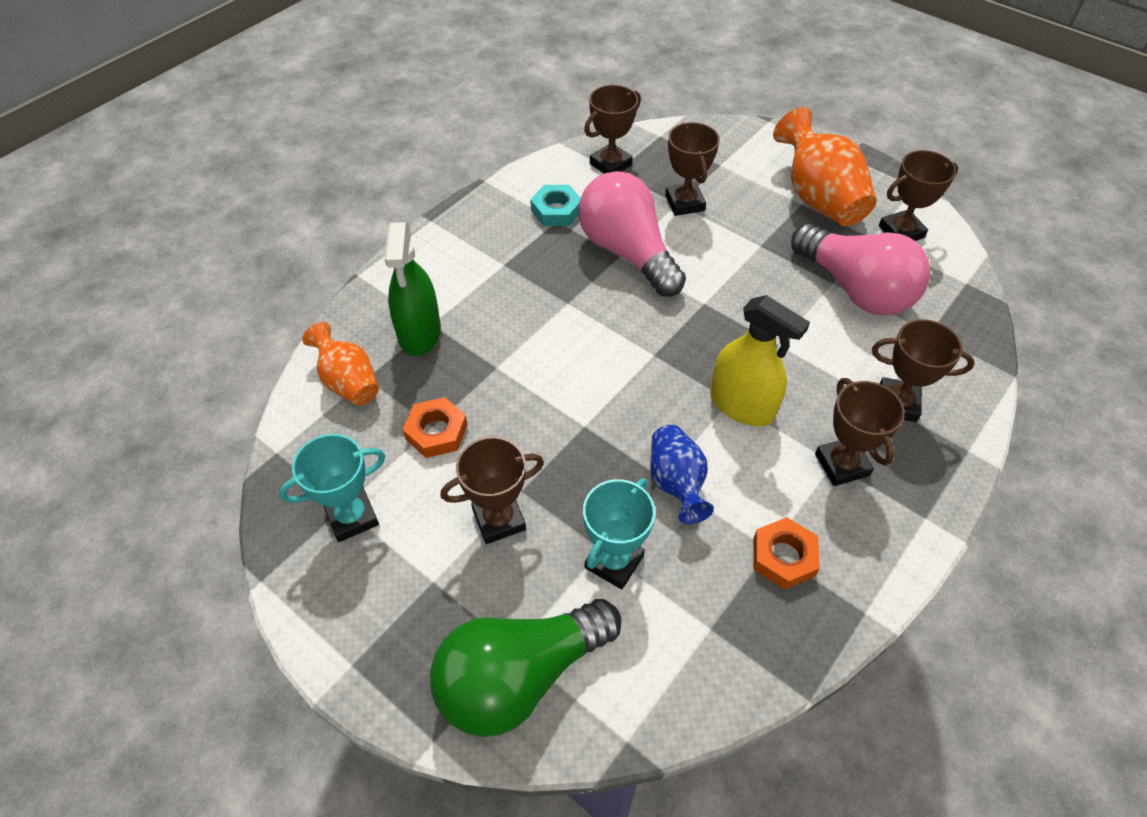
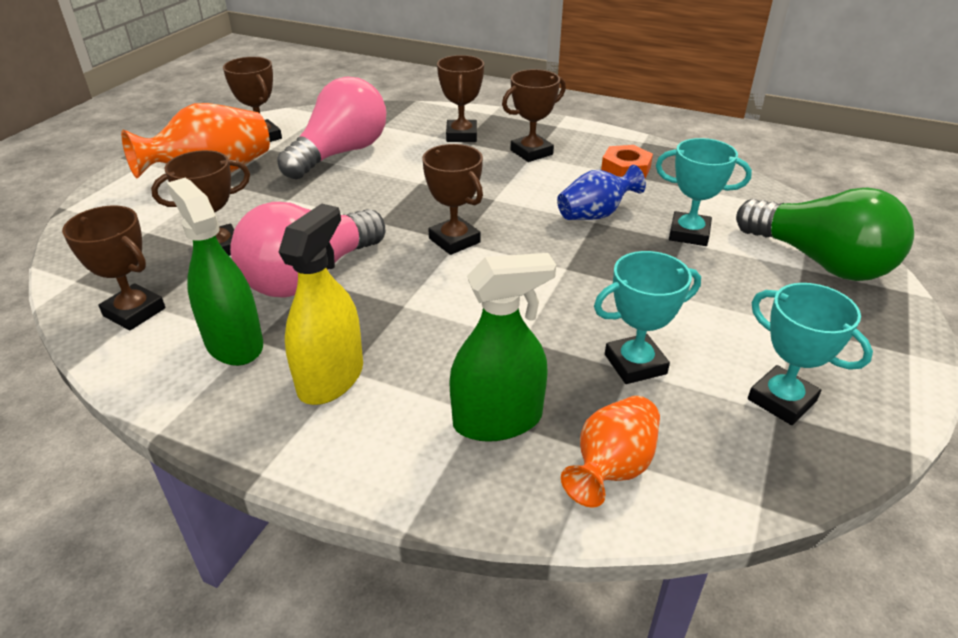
camera: 105 degrees left, 15 degrees down
orange nut [403,397,467,458] -> turquoise trophy [594,251,701,384]
brown trophy [440,437,544,544] -> brown trophy moved to [422,144,483,255]
turquoise nut [530,185,581,226] -> green spray bottle [167,178,263,366]
yellow spray bottle [710,295,810,426] -> yellow spray bottle moved to [279,204,363,405]

